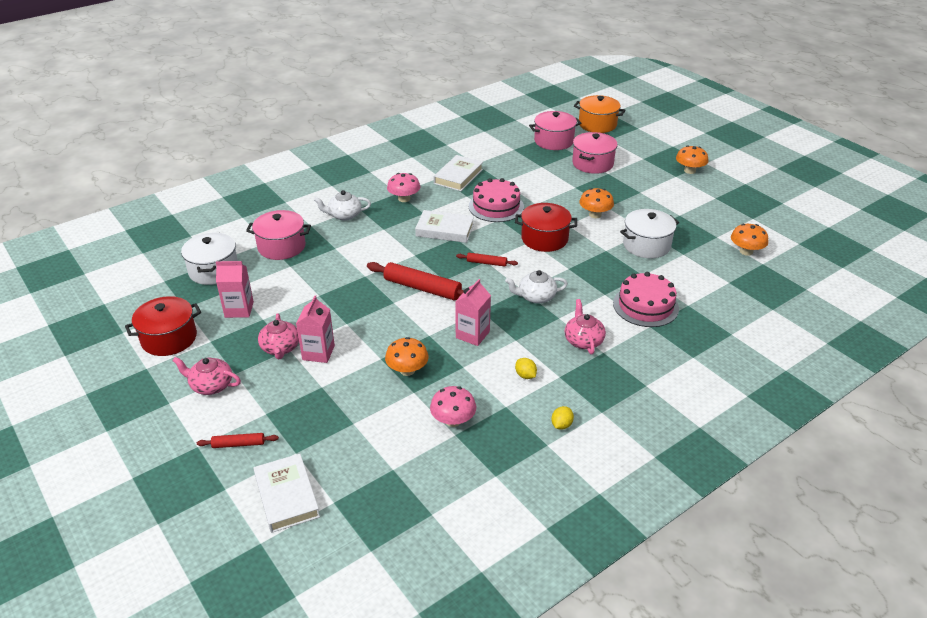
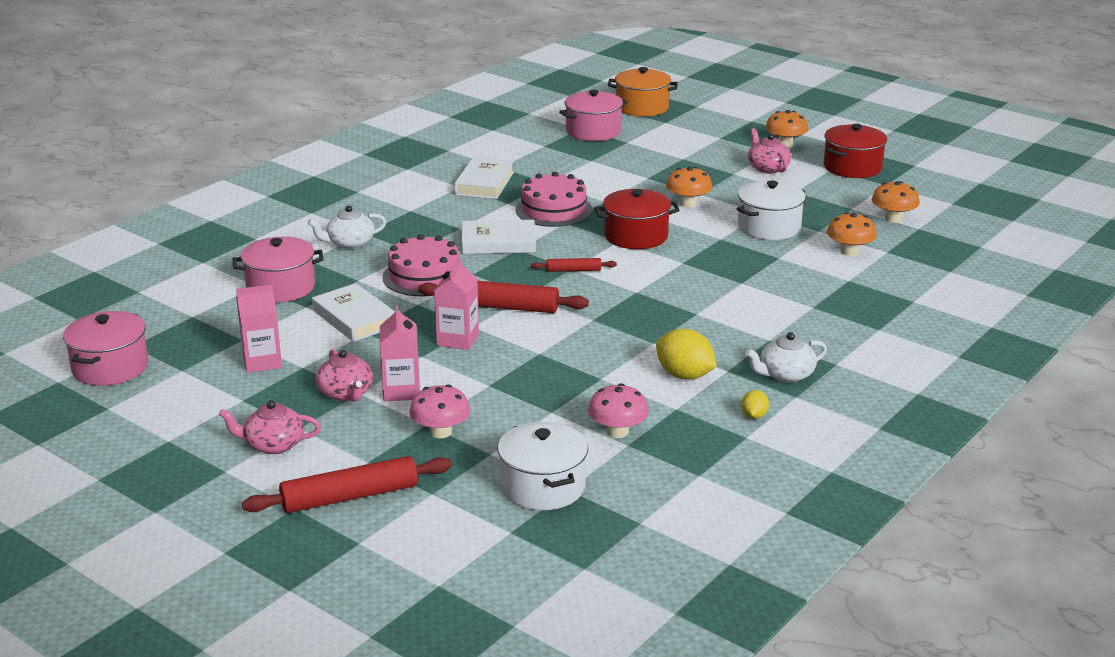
camera: 15 degrees left, 10 degrees down
red pot [125,296,201,356] -> red pot moved to [824,124,887,178]
white pot [181,233,238,285] -> white pot moved to [497,422,588,510]
red rolling pin [197,433,279,448] -> red rolling pin [242,456,452,513], size x1.93
white book [253,454,320,533] -> white book moved to [312,283,395,342]
orange mushroom [385,337,429,376] -> orange mushroom moved to [827,212,877,256]
pink mushroom [387,173,420,202] -> pink mushroom moved to [409,385,470,439]
pink carton [455,279,491,346] -> pink carton moved to [434,259,479,350]
white teapot [505,270,568,304] -> white teapot moved to [746,332,827,383]
yellow lemon [515,358,537,379] -> yellow lemon [656,329,717,379], size x1.89
pink teapot [565,299,606,354] -> pink teapot moved to [748,128,791,174]
pink pot [572,132,618,174] -> pink pot moved to [63,311,148,386]
pink cake [613,272,679,327] -> pink cake moved to [382,234,459,296]

